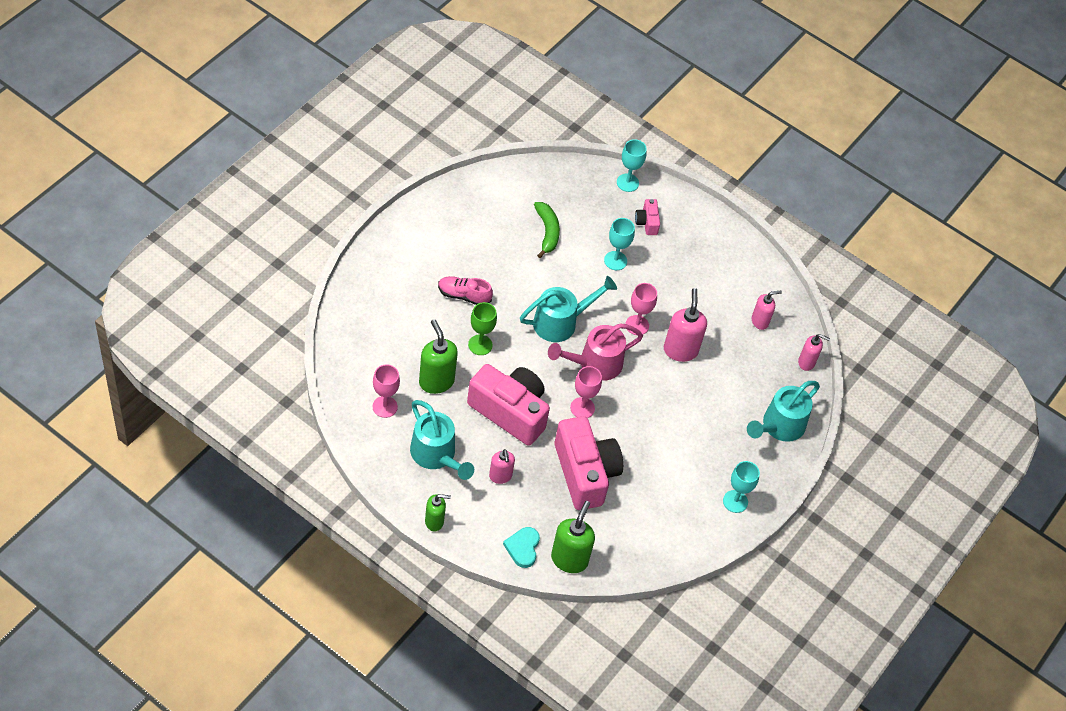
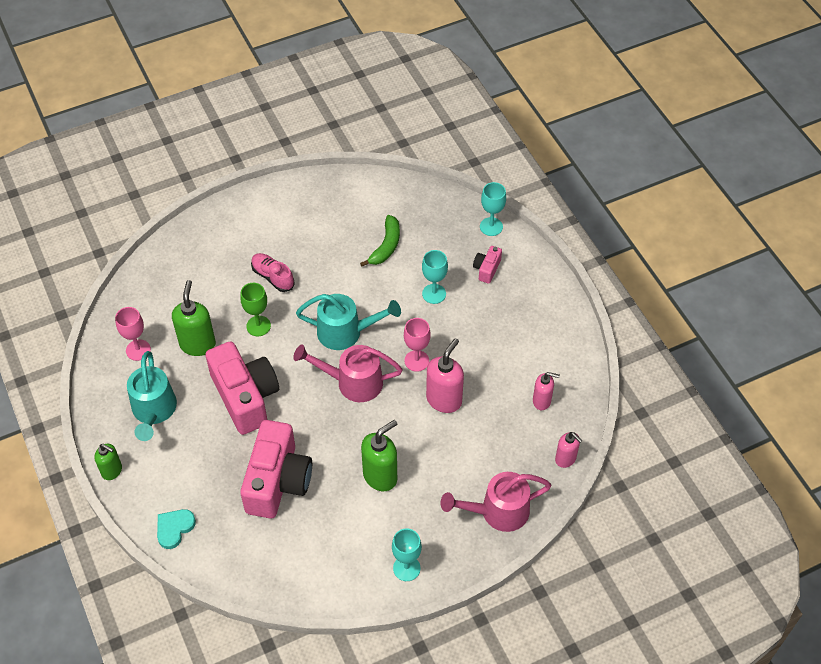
camera: 35 degrees right, 0 degrees up
pink soap dispenser [489,449,515,484] -> none
green soap dispenser [551,501,595,573] -> green soap dispenser moved to [361,420,397,491]
pink goblet [570,366,602,418] -> none
turquoise watering can [747,381,820,442] -> pink watering can [441,472,551,532]

